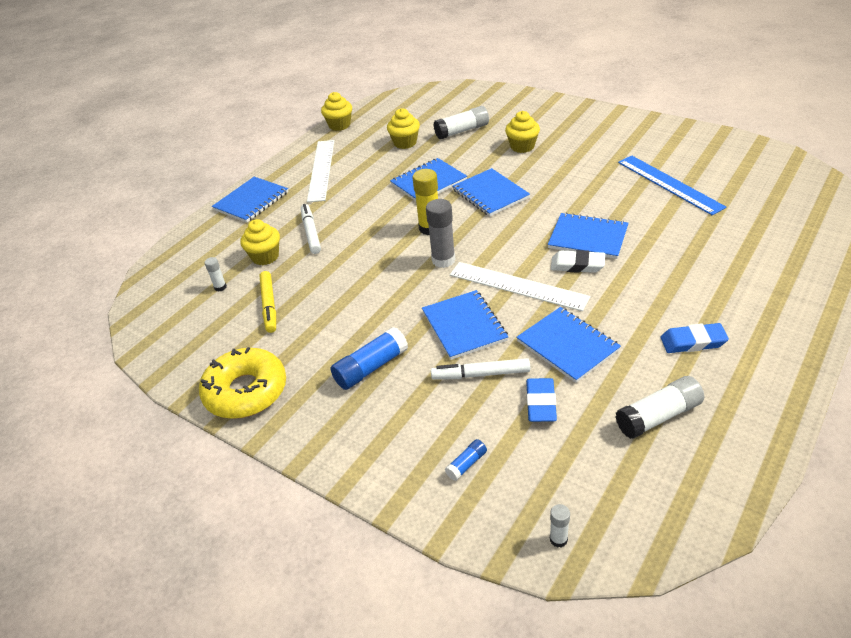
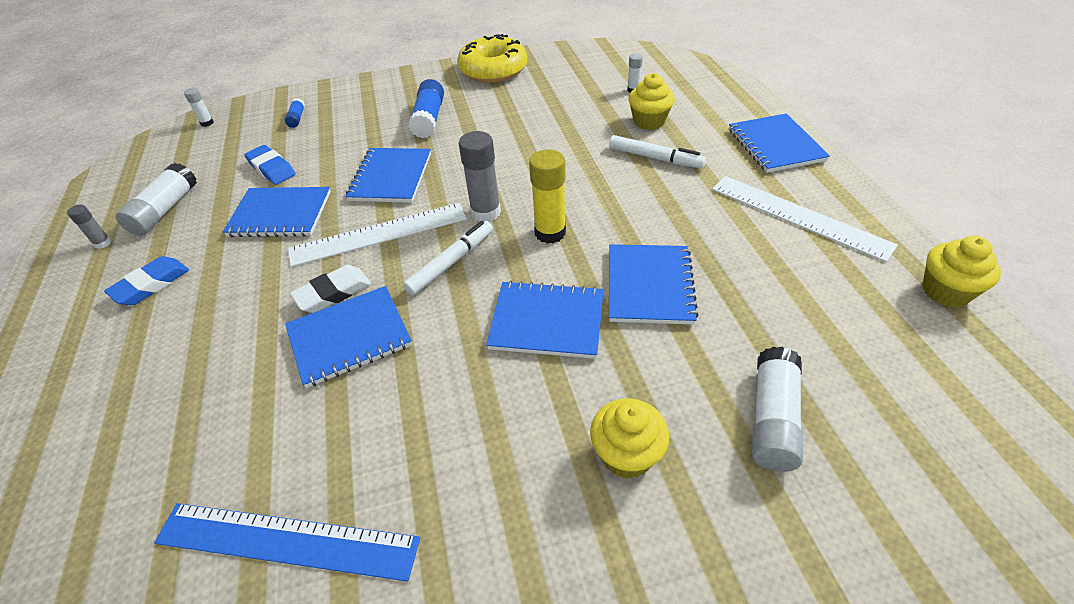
camera: 130 degrees right, 5 degrees up
yellow marker [259,271,276,333] -> none
yellow cupcake [387,108,420,149] -> none
blue notebook [422,290,508,360] -> blue notebook turned 75 degrees clockwise [345,148,431,203]
white marker [431,358,530,380] -> white marker moved to [403,221,493,295]
none -> grey glue stick [67,204,111,249]

